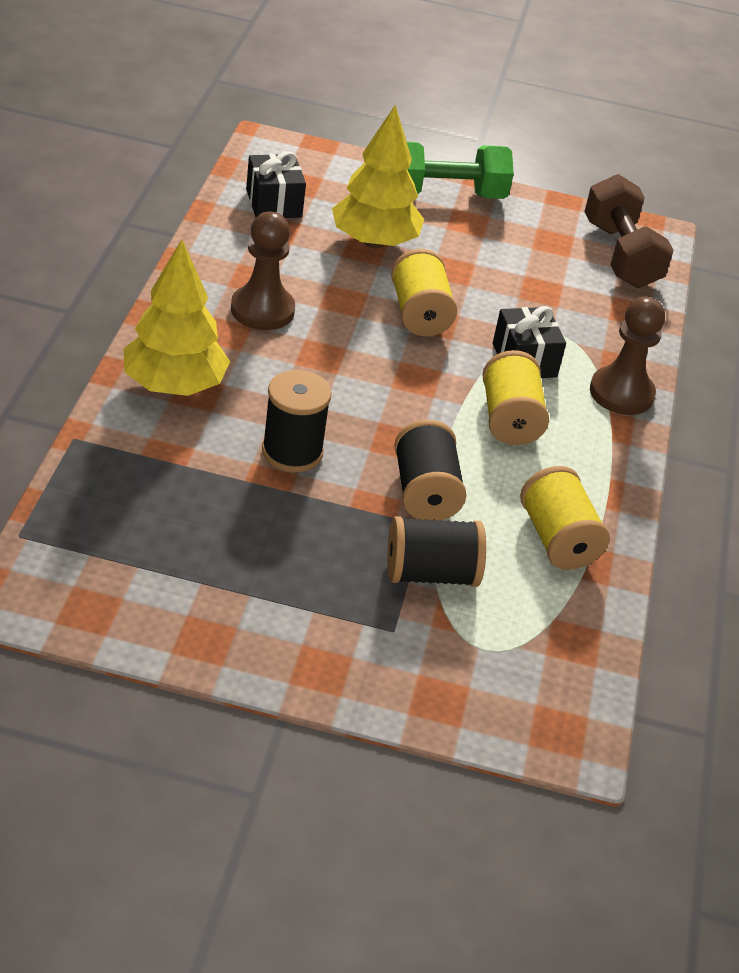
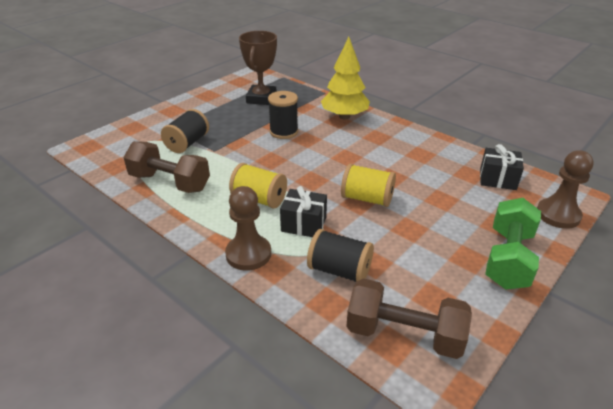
camera: 125 degrees right, 5 degrees down
brown pawn [231,212,295,330] -> brown pawn moved to [537,150,594,229]
yellow tree [332,105,424,248] -> none
black spool [394,420,466,521] -> black spool moved to [307,229,374,282]
yellow spool [520,466,610,570] -> brown dumbbell [123,141,210,193]
none -> brown trophy [239,31,277,105]

